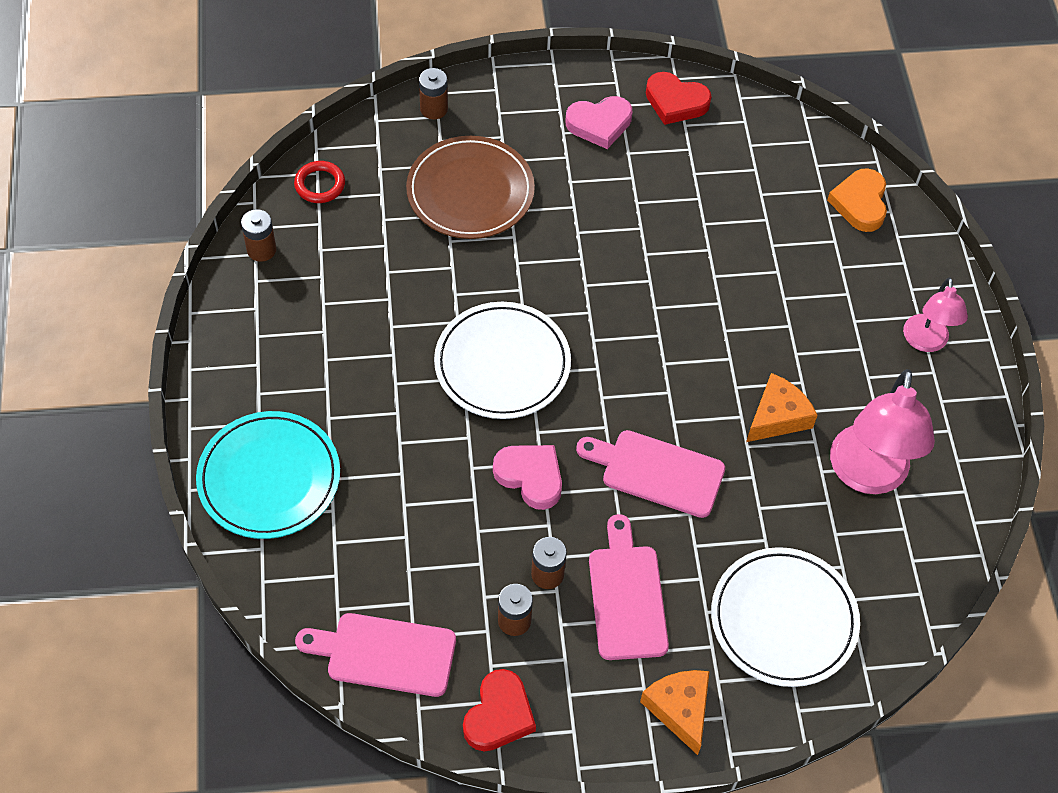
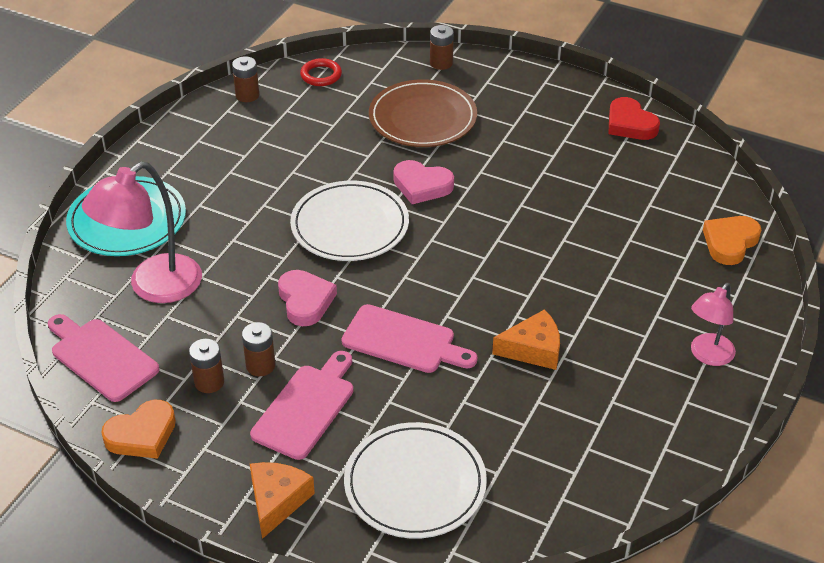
camera: 35 degrees right, 15 degrees down
red heart [463,669,536,751] -> orange heart [101,400,176,459]
pink heart [565,96,632,149] -> pink heart moved to [393,160,454,204]
pink cutting board [576,430,725,518] -> pink cutting board turned 150 degrees clockwise [342,304,478,373]
pink lamp [830,369,935,494] -> pink lamp moved to [82,162,202,303]

